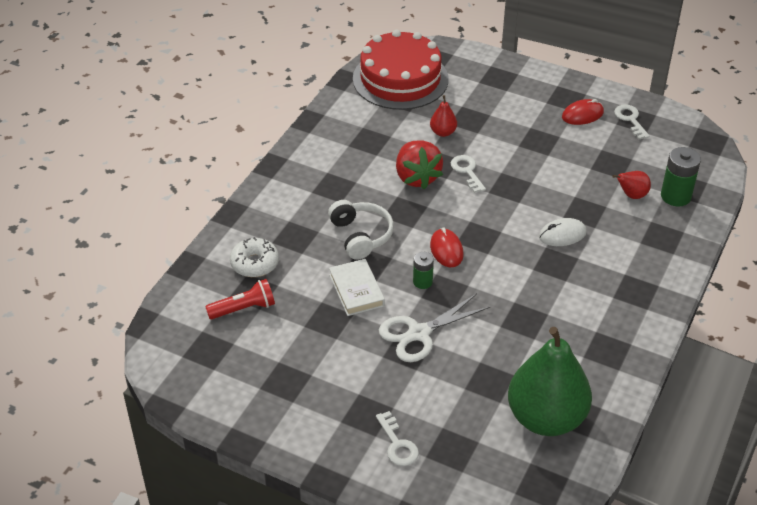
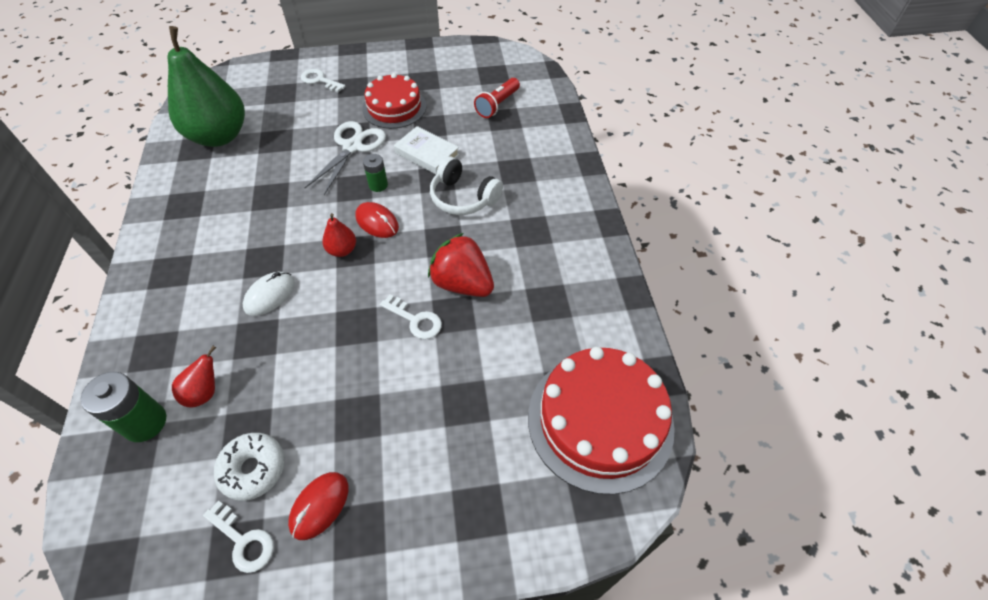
camera: 145 degrees right, 10 degrees up
white donut [230,237,279,277] -> white donut moved to [214,433,285,501]
red pear [430,95,457,137] -> red pear moved to [322,213,356,257]
none -> red cake [362,73,426,129]

